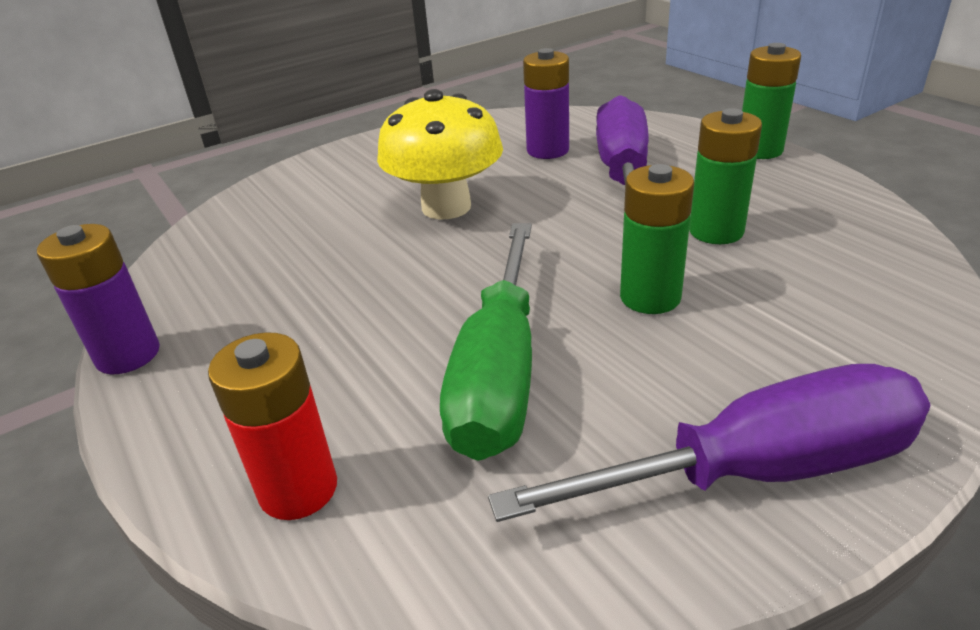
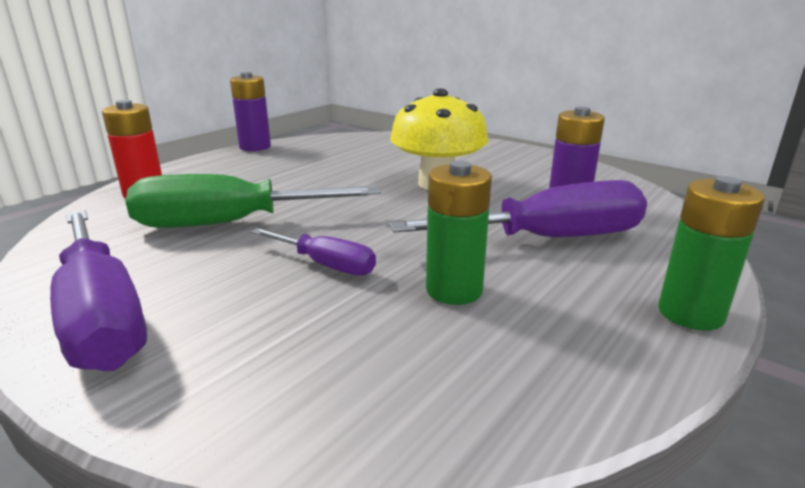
camera: 70 degrees right, 10 degrees down
green battery [620,164,694,314] -> purple screwdriver [251,228,376,275]

